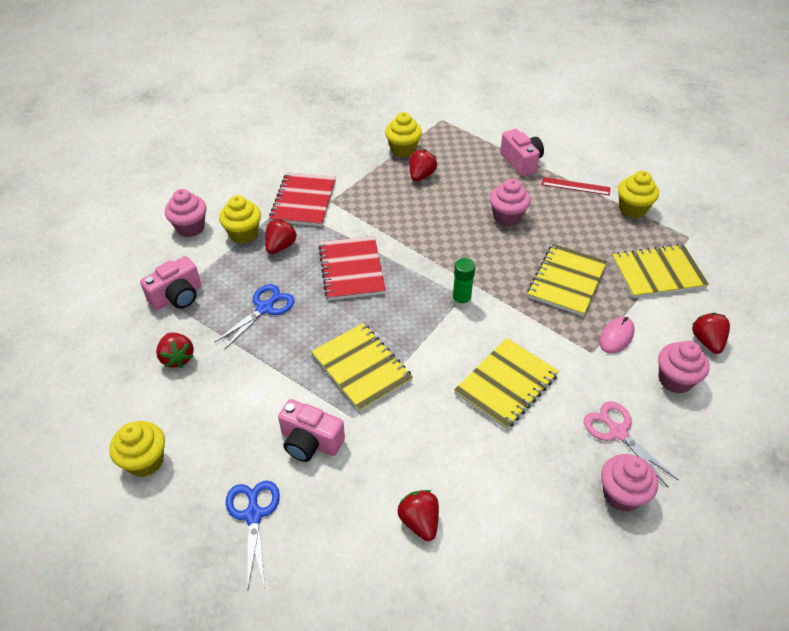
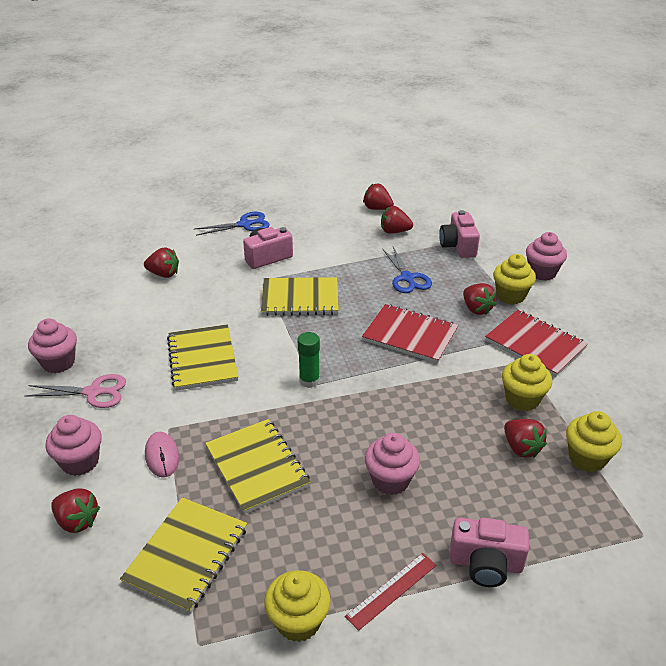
camera: 125 degrees right, 10 degrees down
yellow cupcake [109,421,165,477] -> yellow cupcake moved to [502,354,552,411]
blue scissors [226,480,280,591] -> blue scissors turned 45 degrees counterclockwise [195,212,270,236]
none -> red strawberry [363,184,394,210]

